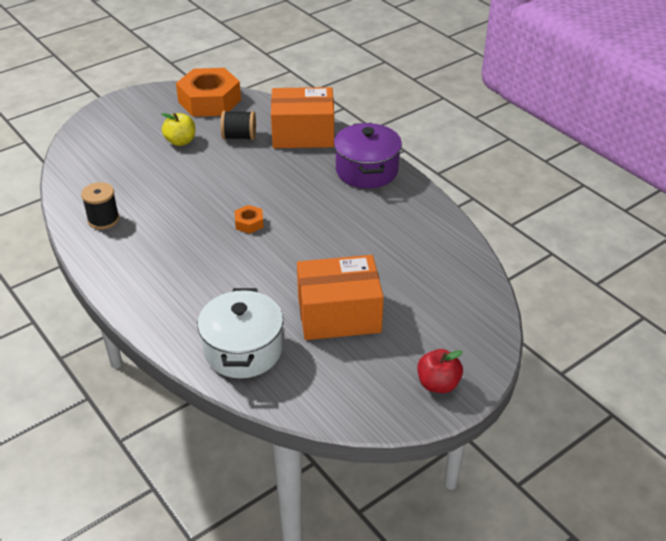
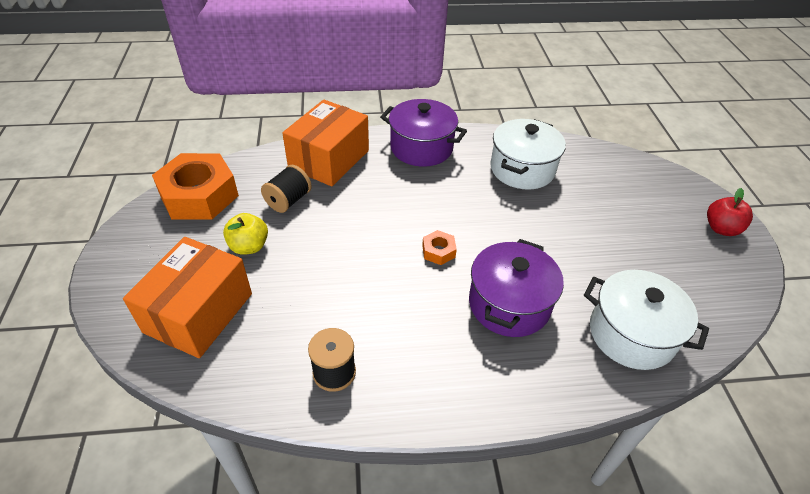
camera: 60 degrees left, 5 degrees up
orange box [297,255,384,340] -> orange box moved to [123,237,252,358]
none -> purple pot [469,239,564,337]
none -> white pot [490,119,566,190]

